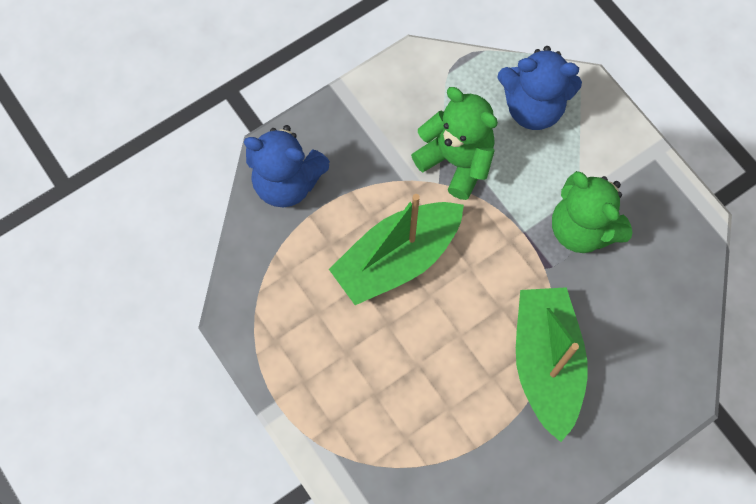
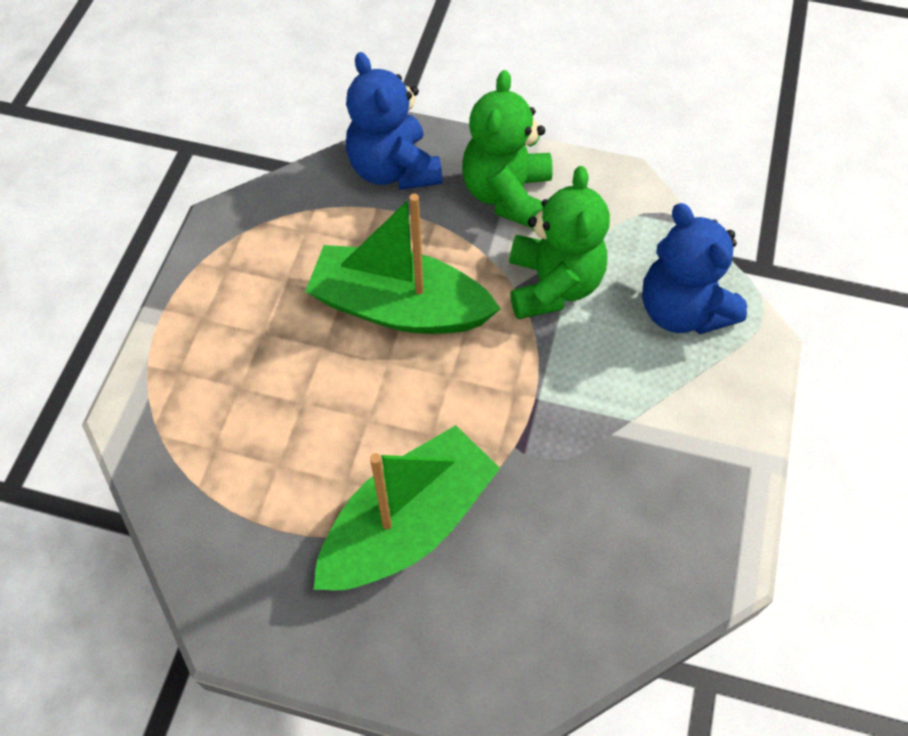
camera: 50 degrees right, 10 degrees down
green teddy bear [552,171,633,253] -> green teddy bear moved to [462,70,553,228]

